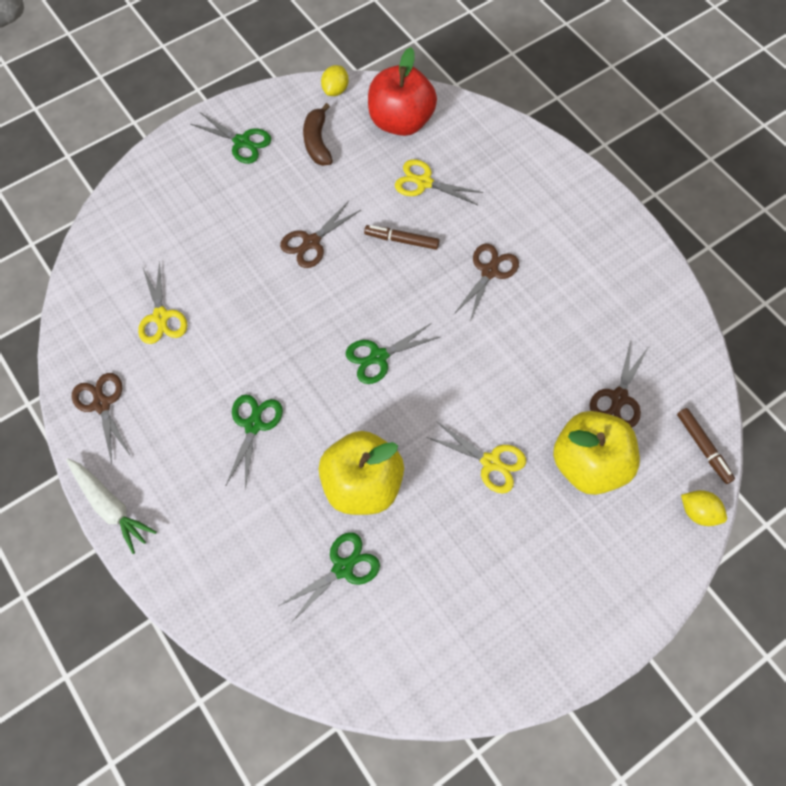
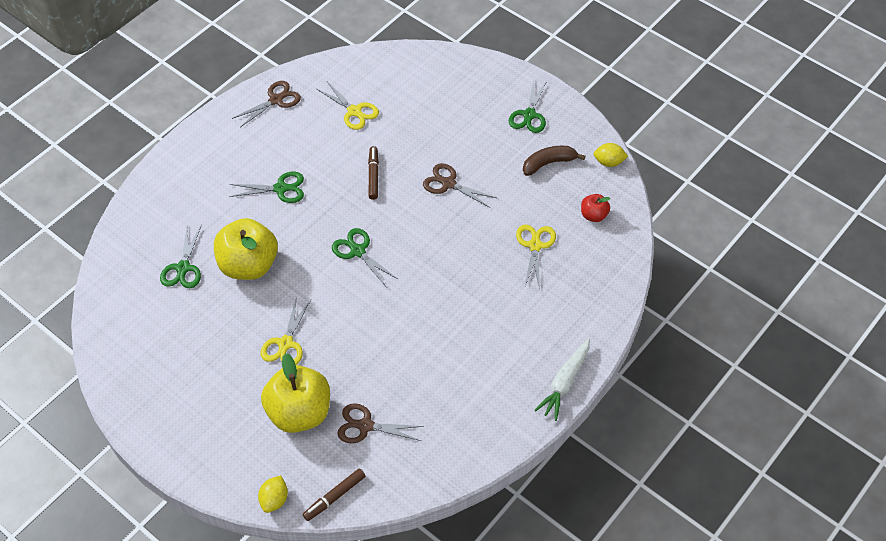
camera: 75 degrees right, 10 degrees down
white carrot [66,458,157,554] -> white carrot moved to [535,338,590,421]
yellow scissors [138,261,188,344] -> yellow scissors turned 105 degrees counterclockwise [317,83,379,130]
green scissors [279,532,380,623] -> green scissors turned 60 degrees clockwise [160,225,202,288]
brown marker [364,225,439,250] -> brown marker moved to [368,146,379,200]
red apple [368,47,437,136] -> red apple [581,194,610,222], size x0.47
brown scissors [454,244,519,322] -> none

